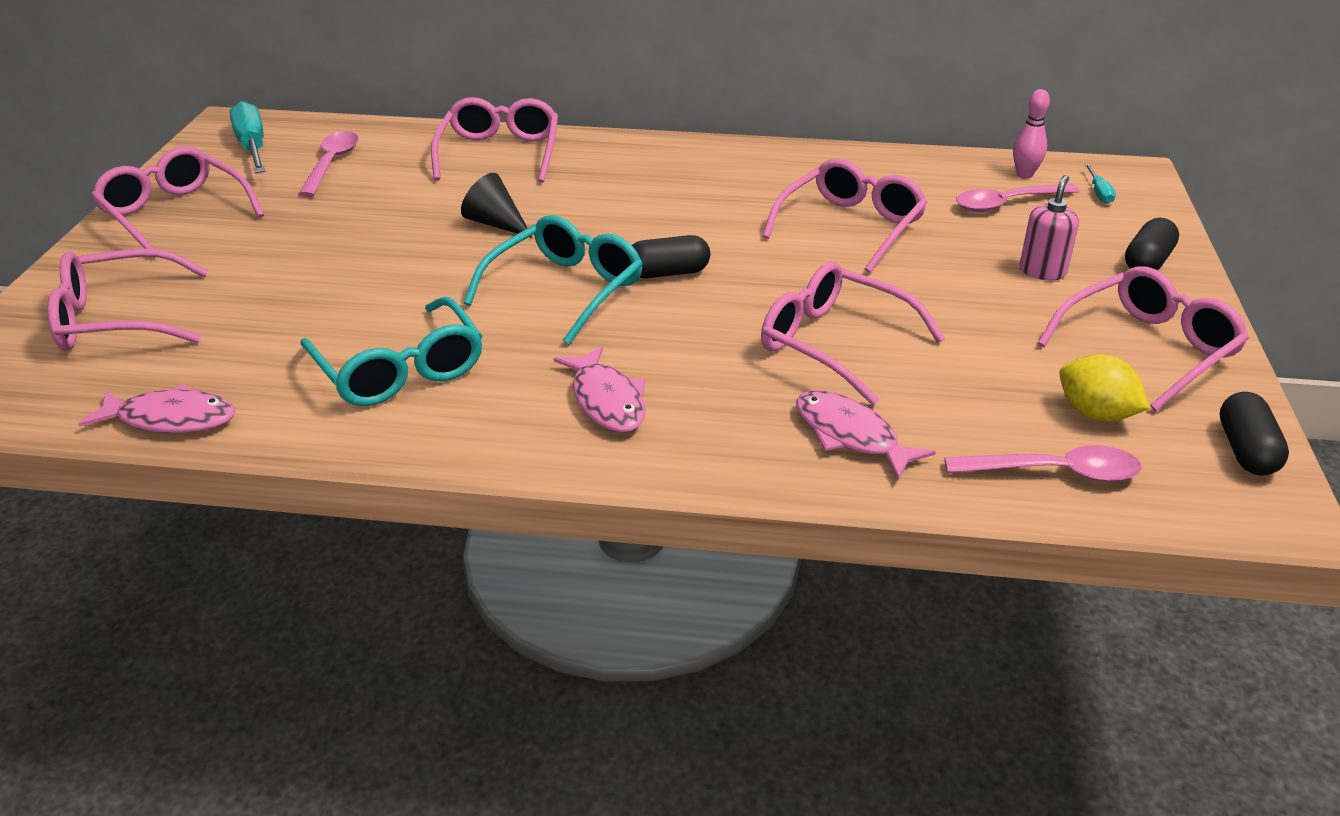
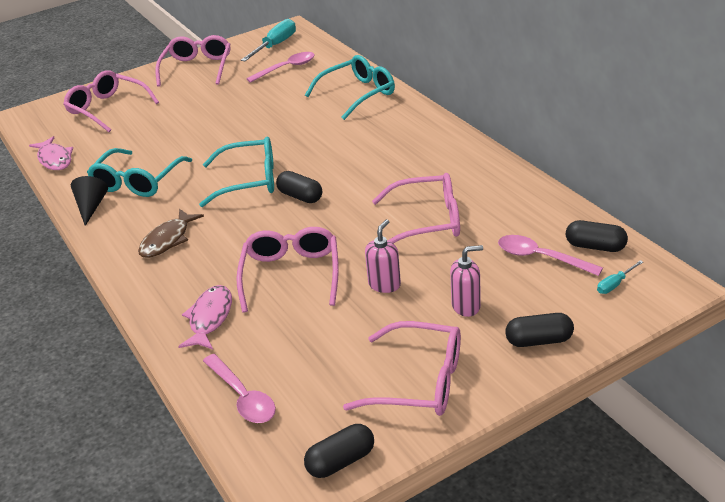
camera: 55 degrees right, 0 degrees up
pink glasses [431,97,558,183] -> turquoise glasses [305,55,395,120]
black cone [461,173,533,238] -> black cone moved to [71,176,108,226]
pink fish [553,346,646,432] -> brown fish [138,209,204,258]
pink bowling pin [1013,89,1050,178] -> black capsule [566,220,628,252]
yellow lemon [1059,354,1150,422] -> none
none -> pink soap dispenser [365,219,401,293]

